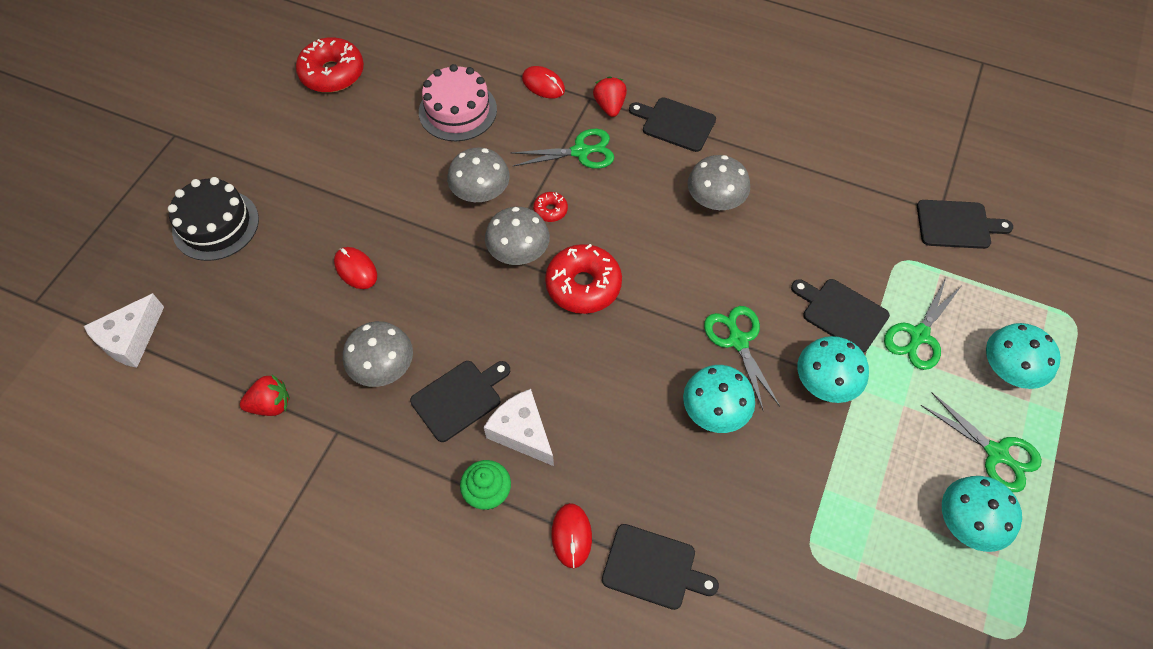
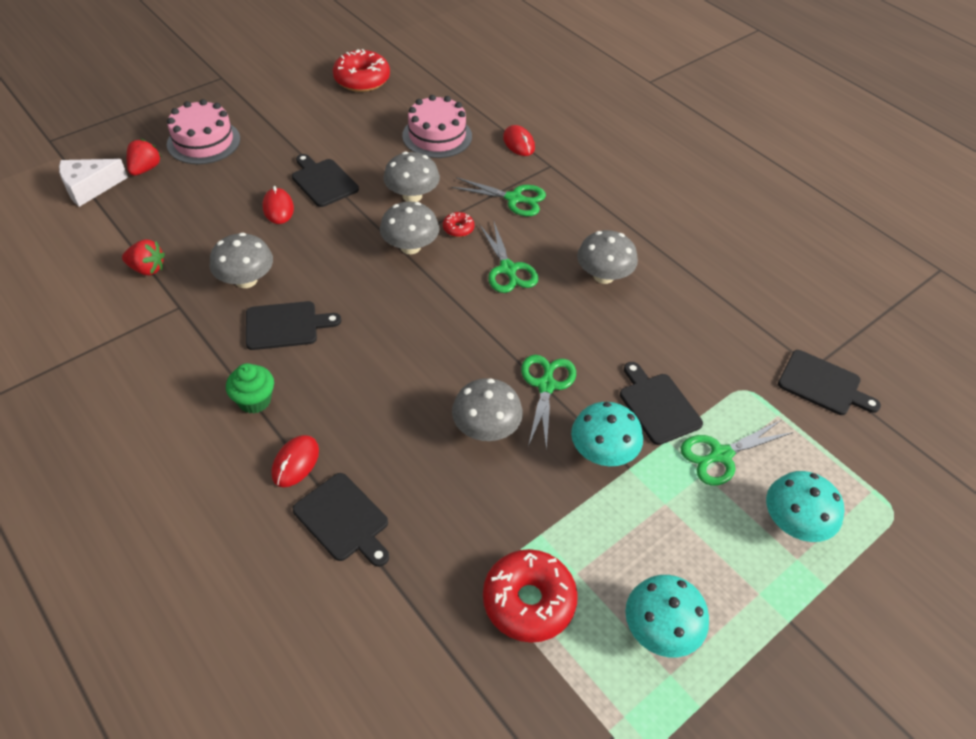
camera: 25 degrees right, 10 degrees down
black cake [168,177,259,261] -> pink cake [167,99,240,164]
white cheese [484,389,554,466] -> none
red donut [545,244,622,314] -> red donut moved to [483,549,578,643]
red strawberry [593,76,627,117] -> red strawberry moved to [127,139,161,176]
black cutting board [629,97,716,152] -> black cutting board moved to [292,154,359,207]
turquoise mushroom [683,365,755,433] -> grey mushroom [452,378,523,441]
green scissors [921,392,1042,492] -> green scissors moved to [479,222,538,293]

